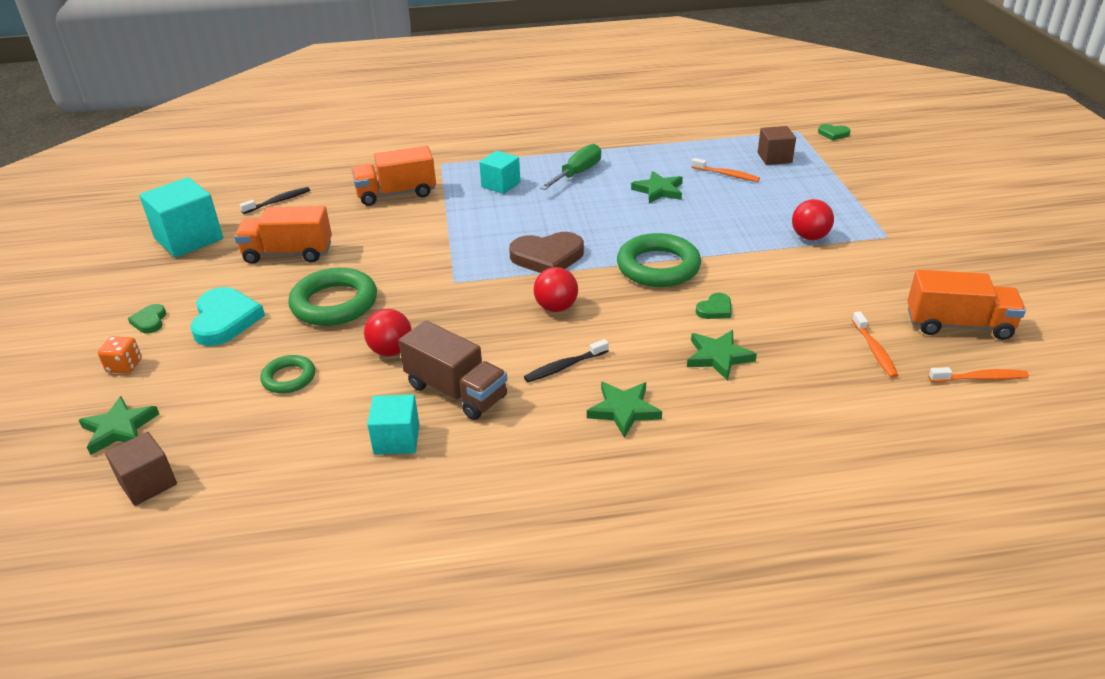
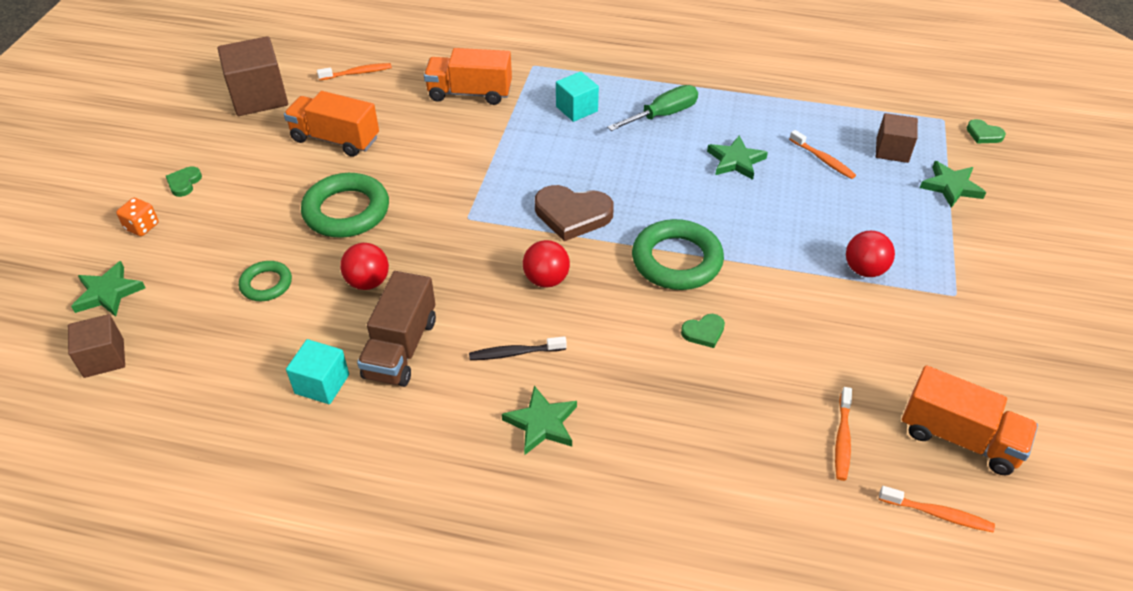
camera: 20 degrees right, 10 degrees up
turquoise cube [139,177,223,258] -> brown cube [217,36,288,116]
turquoise heart [190,287,265,346] -> none
black toothbrush [239,187,310,214] -> orange toothbrush [317,63,392,80]
brown truck [398,321,507,420] -> brown truck turned 45 degrees clockwise [357,271,436,387]
green star [687,330,757,381] -> green star moved to [920,161,986,208]

